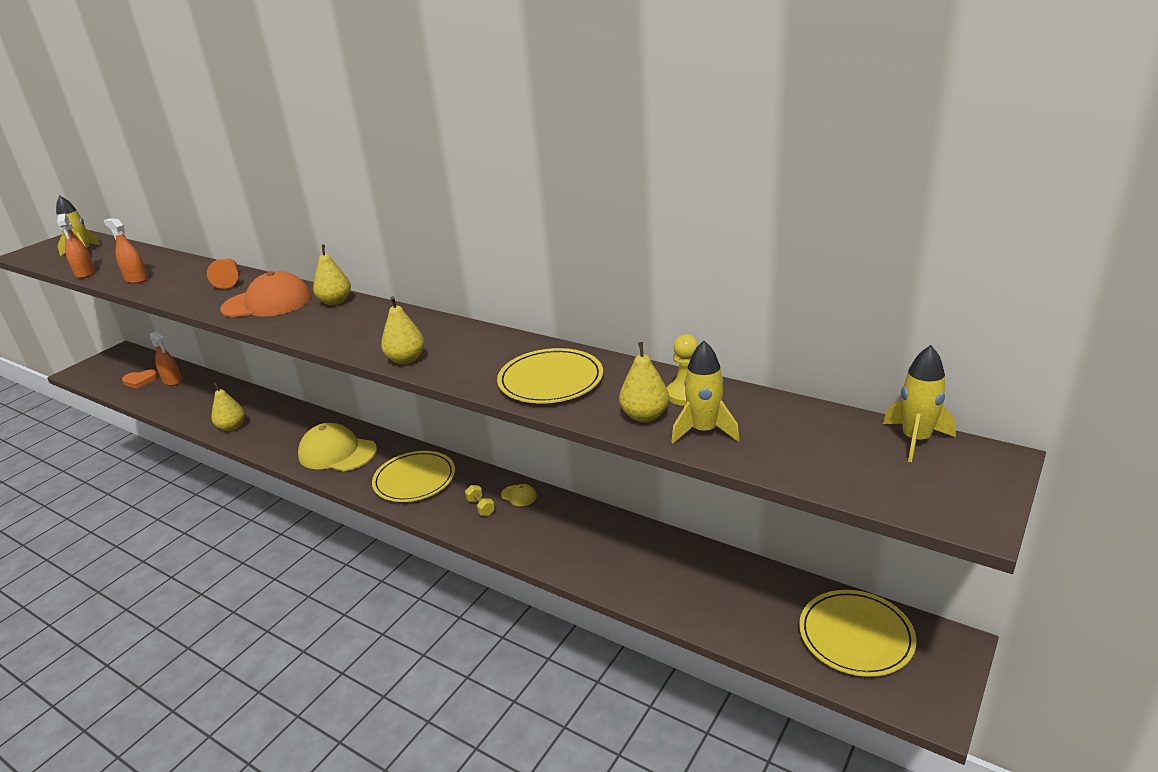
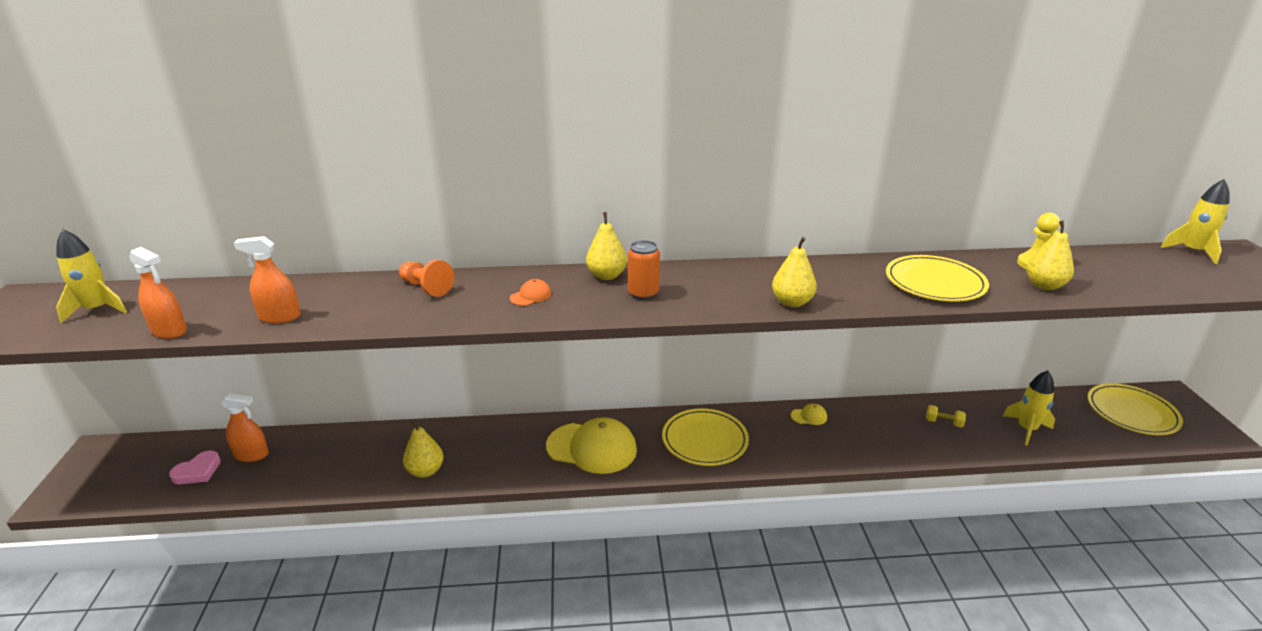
camera: 40 degrees left, 0 degrees up
orange heart [122,369,158,389] -> pink heart [169,451,221,484]
orange cap [220,271,312,318] -> orange cap [510,279,551,306], size x0.42
yellow cap [298,423,377,472] -> yellow cap turned 150 degrees counterclockwise [546,417,637,474]
yellow dumbbell [465,485,495,516] -> yellow dumbbell moved to [926,405,966,427]
yellow rocket [671,341,739,443] -> yellow rocket moved to [1003,370,1055,446]
none -> orange can [628,240,660,300]

